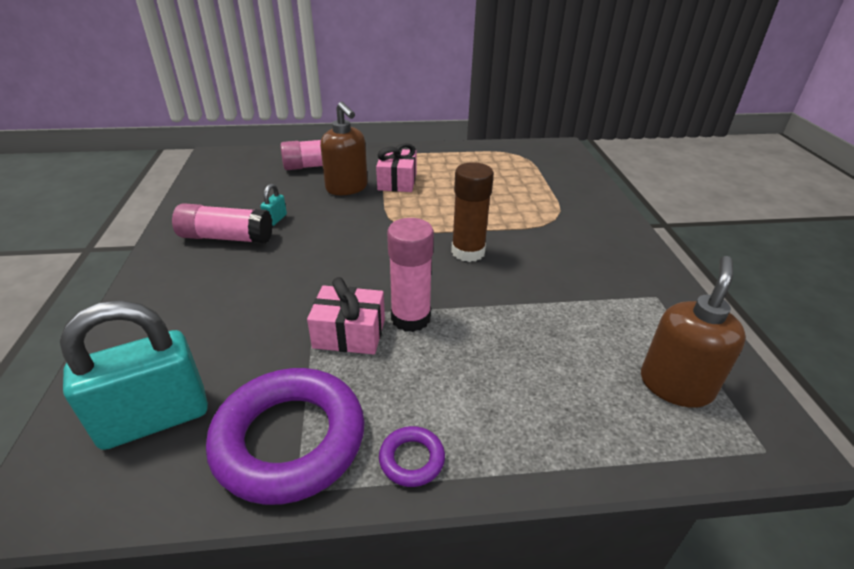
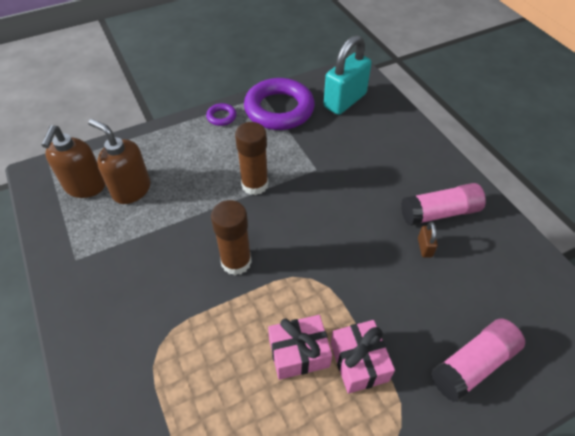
camera: 160 degrees right, 15 degrees up
turquoise padlock [260,184,287,226] -> brown padlock [418,222,438,258]
pink gift [307,277,385,355] -> pink gift moved to [268,315,332,380]
brown soap dispenser [320,102,368,195] -> brown soap dispenser moved to [88,119,150,204]
pink glue stick [387,218,434,332] -> brown glue stick [235,122,268,195]

